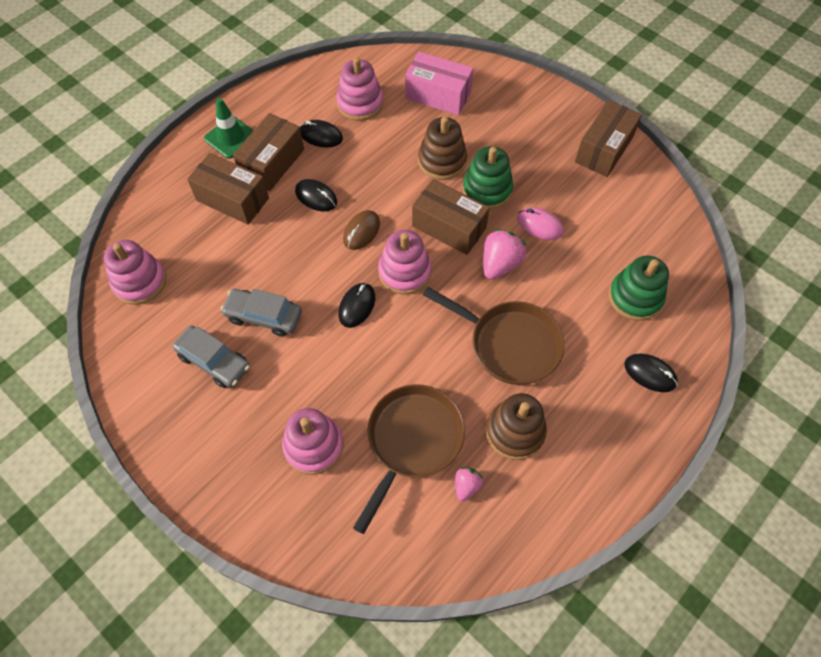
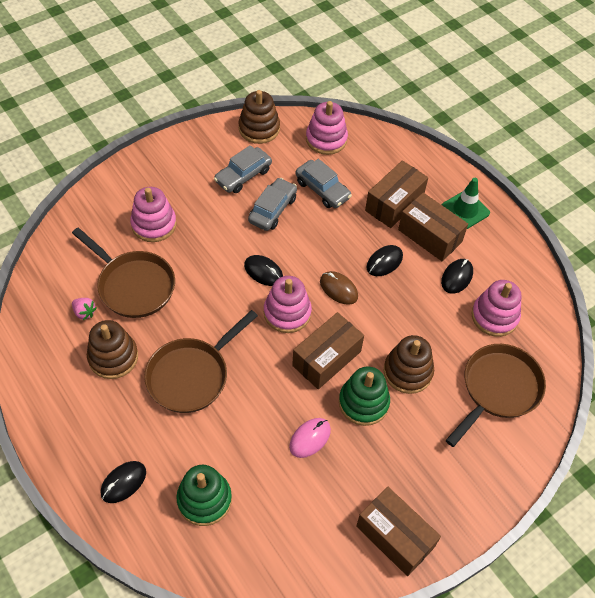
camera: 100 degrees right, 5 degrees down
pink box [405,52,473,115] -> brown pan [446,344,546,447]
pink strawberry [483,229,527,280] -> none
none -> brown stacking toy [239,90,280,144]
none -> grey car [295,159,352,208]

